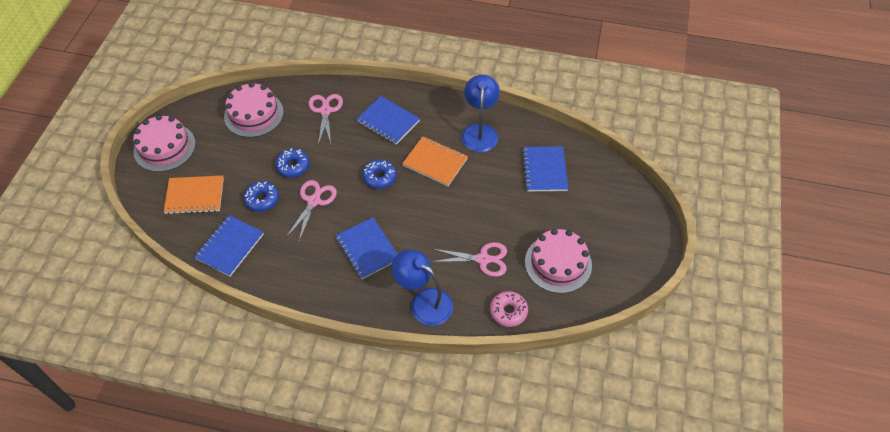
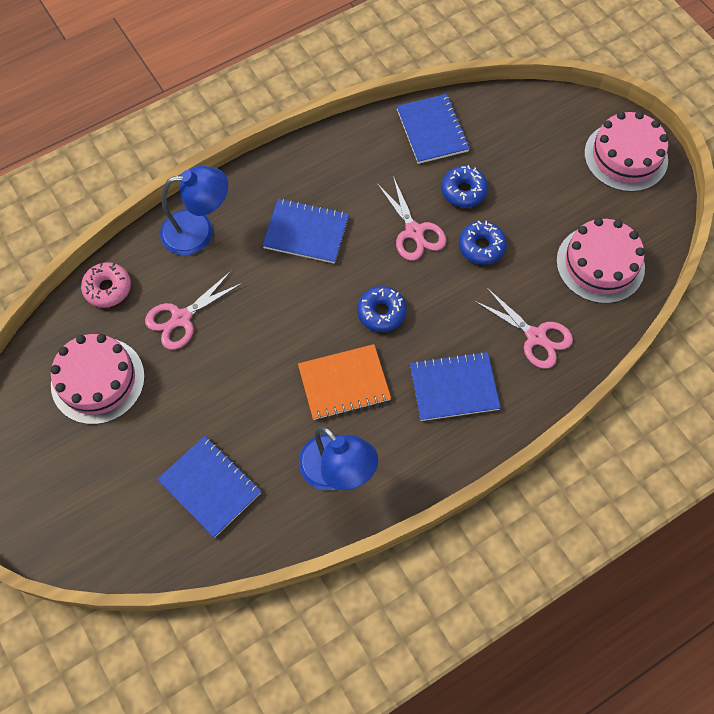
camera: 135 degrees right, 10 degrees up
orange notebook [164,175,224,214] -> none

